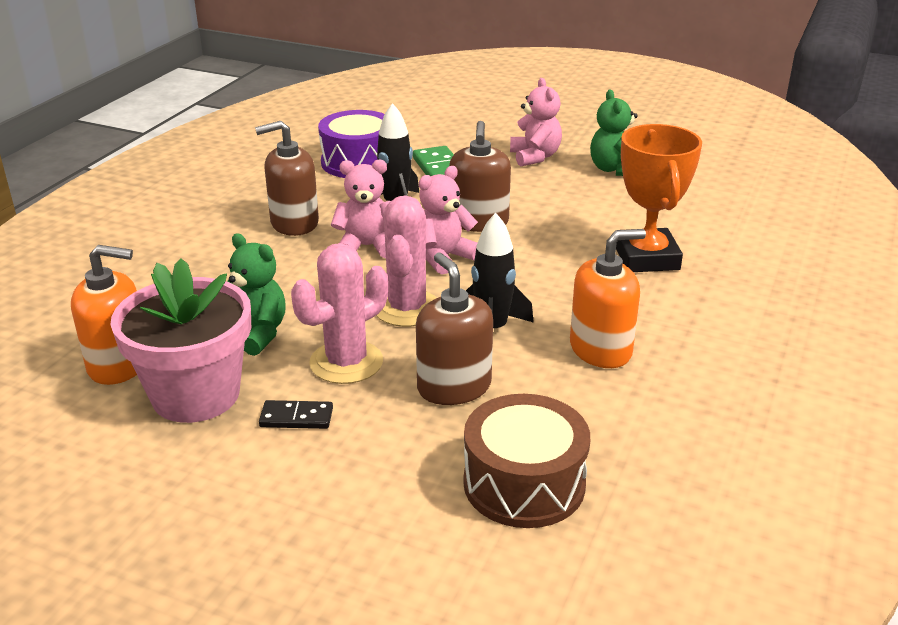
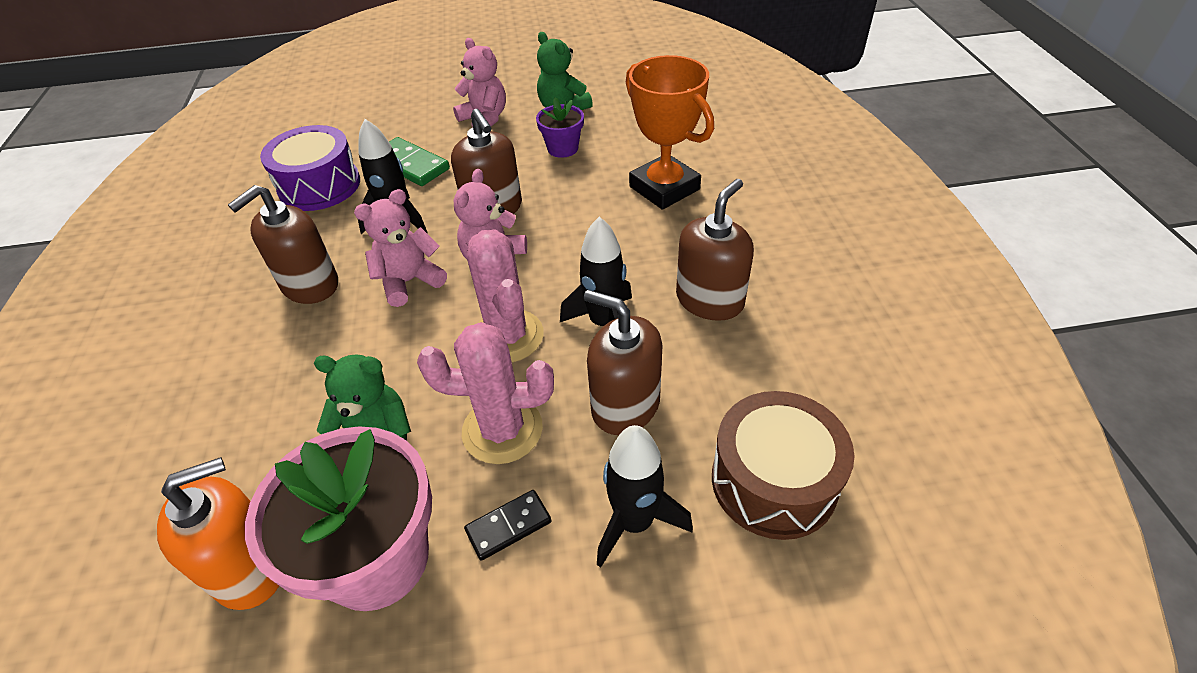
camera: 30 degrees left, 15 degrees up
pink cactus [291,243,388,384] -> pink cactus turned 75 degrees clockwise [417,322,554,464]
orange soap dispenser [570,229,646,368] -> brown soap dispenser [676,179,754,321]
none -> purple flower pot [536,97,584,158]
none -> black rocket [597,425,693,568]

